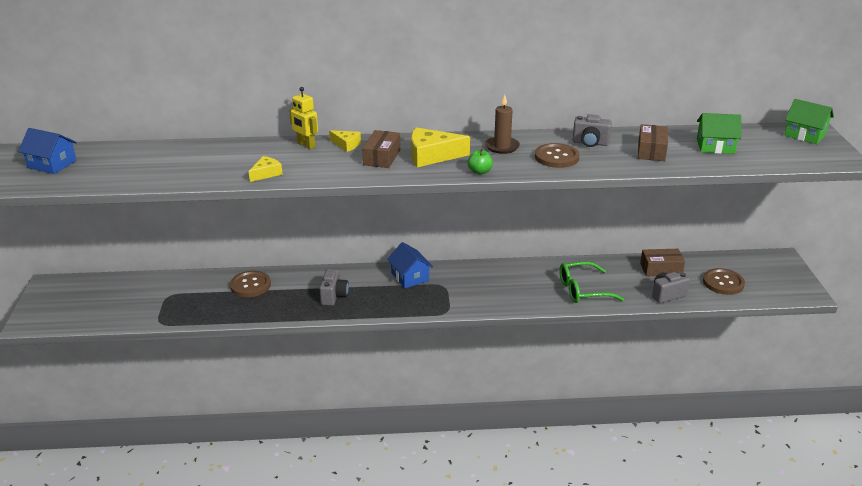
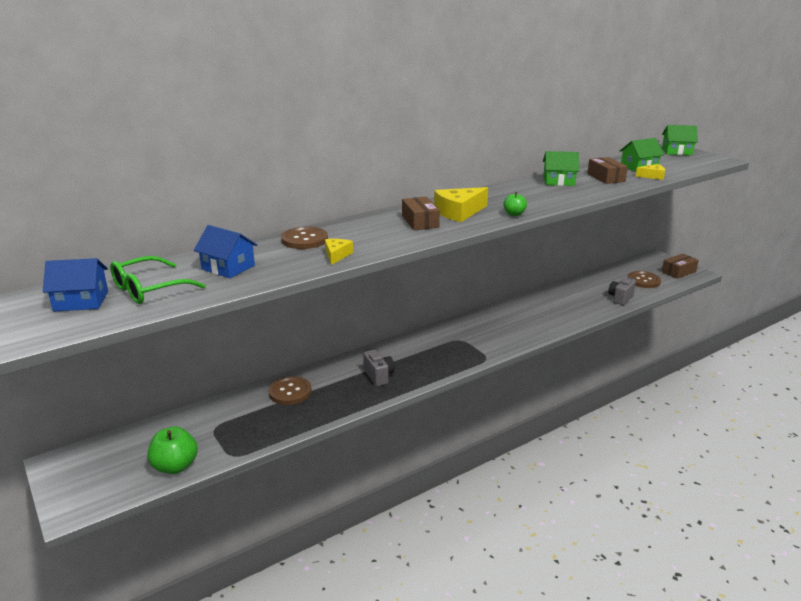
camera: 30 degrees left, 5 degrees down
yellow robot [289,87,318,149] -> none
yellow cheese [329,130,361,152] -> yellow cheese moved to [635,164,665,180]
blue house [387,242,433,288] -> blue house moved to [194,225,257,278]
brown candle [485,95,520,154] -> none
brown button [535,143,580,168] -> brown button moved to [281,227,328,249]
green glasses [559,261,624,303] -> green glasses moved to [110,256,206,304]
grey camera [573,114,612,147] -> green house [543,151,579,186]
brown box [640,249,685,276] -> brown box moved to [662,254,699,279]
none -> green apple [148,427,198,474]

